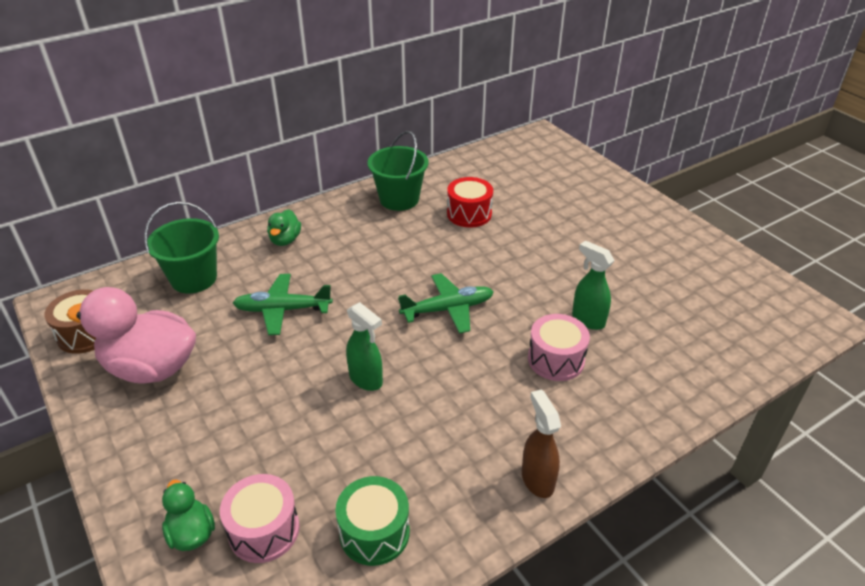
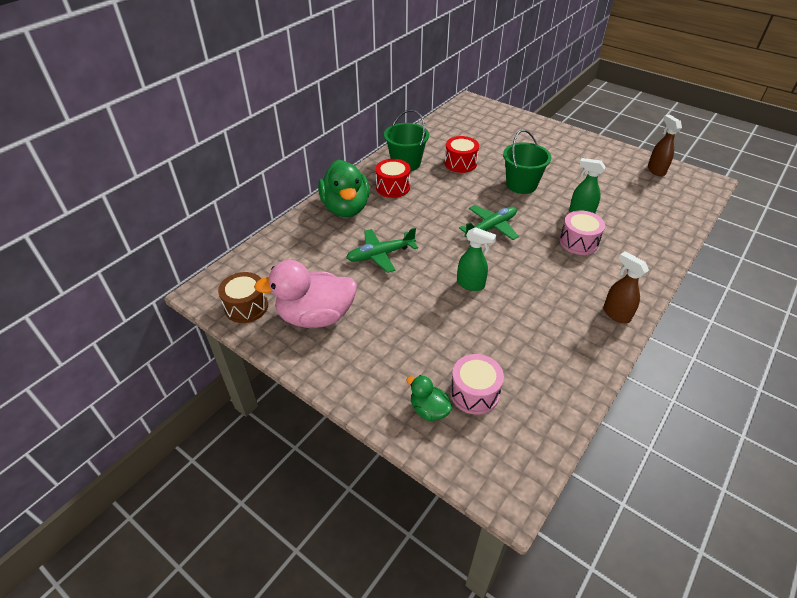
camera: 20 degrees left, 5 degrees up
green bucket [144,202,219,294] -> green bucket moved to [503,130,552,194]
green duck [267,209,301,246] -> green duck [318,159,370,217], size x2.04
green drum [335,476,410,566] -> none
none -> red drum [375,159,410,198]
none -> brown spray bottle [648,114,682,176]

